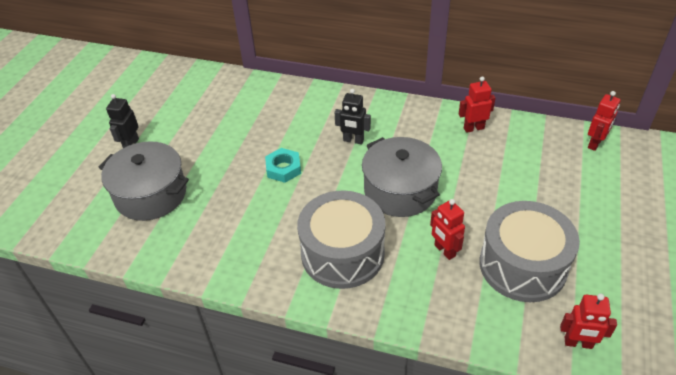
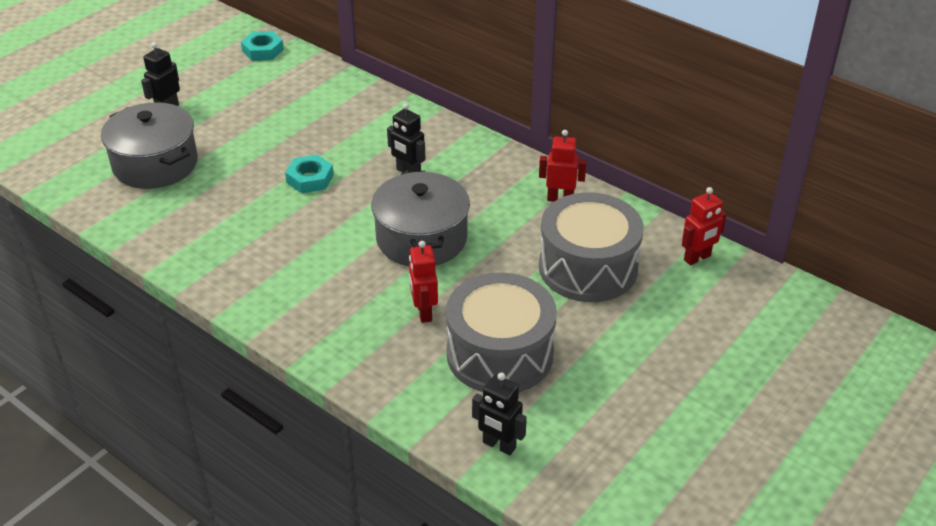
camera: 20 degrees right, 5 degrees down
grey drum [297,190,386,289] -> grey drum moved to [539,192,644,302]
red robot [560,294,617,349] -> black robot [472,373,527,455]
none -> turquoise nut [241,31,284,61]

